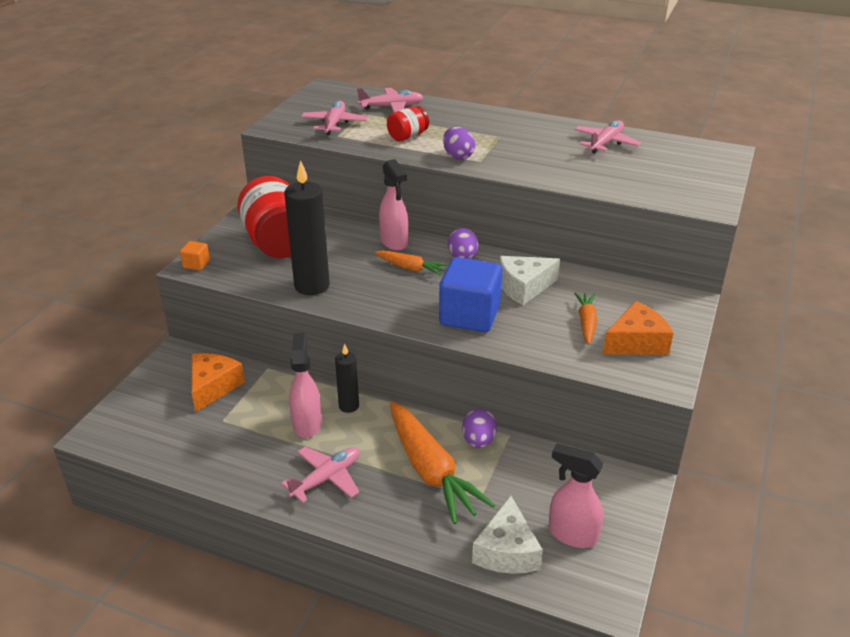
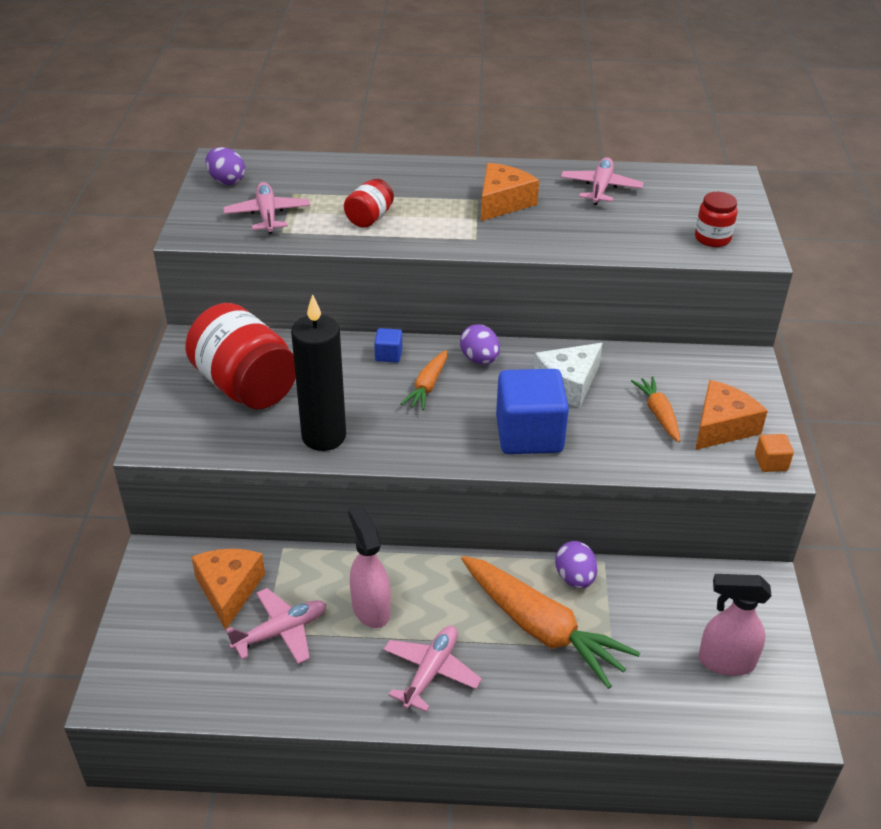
camera: 20 degrees left, 5 degrees up
orange cube [180,241,210,270] -> orange cube moved to [755,434,794,472]
black candle [335,344,359,413] -> none
pink plane [357,88,423,112] -> pink plane moved to [226,588,326,664]
orange carrot [375,251,448,275] -> orange carrot turned 105 degrees clockwise [401,350,447,410]
pink spray bottle [379,159,408,251] -> blue cube [374,328,402,363]
purple egg [443,127,475,160] -> purple egg moved to [205,147,245,185]
white cheese [472,496,543,574] -> none
none -> orange cheese [481,163,539,221]
none -> red jar [695,192,738,247]

